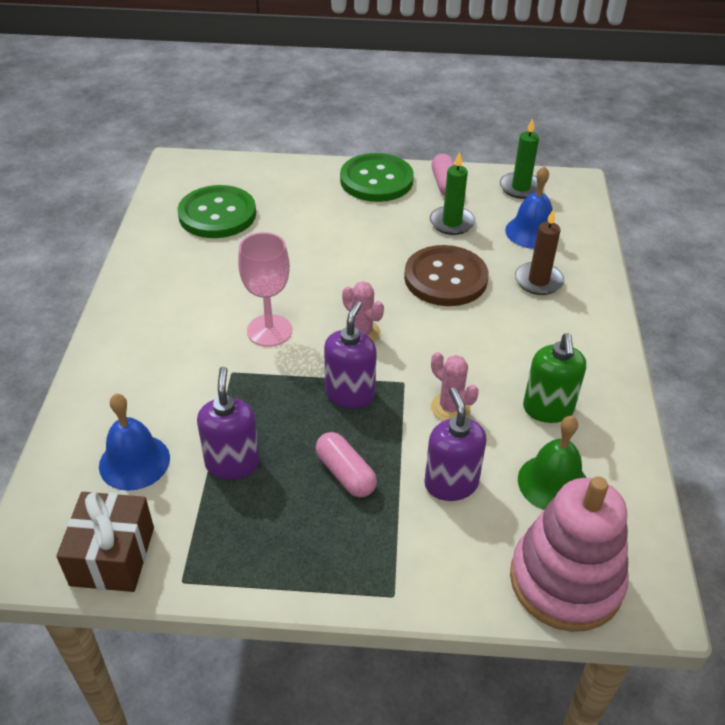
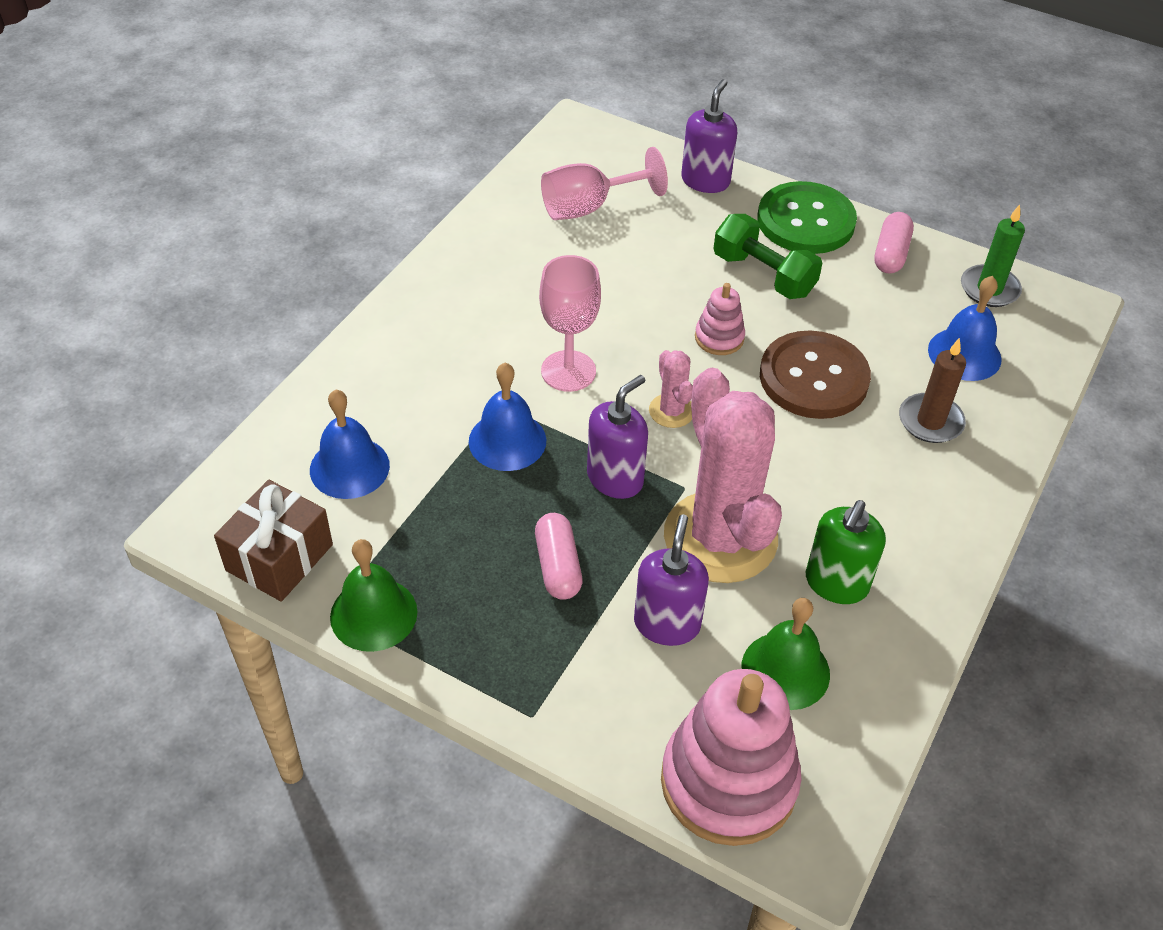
camera: 25 degrees right, 5 degrees up
green button [177,185,256,238] -> pink goblet [541,147,668,220]
purple soap dispenser [197,367,260,480] -> purple soap dispenser moved to [681,79,737,193]
green candle [430,152,475,235] -> none
pink cactus [431,352,479,421] -> pink cactus [664,368,782,583], size x2.29
none -> green bell [330,539,417,652]
none -> blue bell [469,363,546,471]
none -> pink stacking toy [695,283,745,355]
none -> green dumbbell [713,214,822,299]

